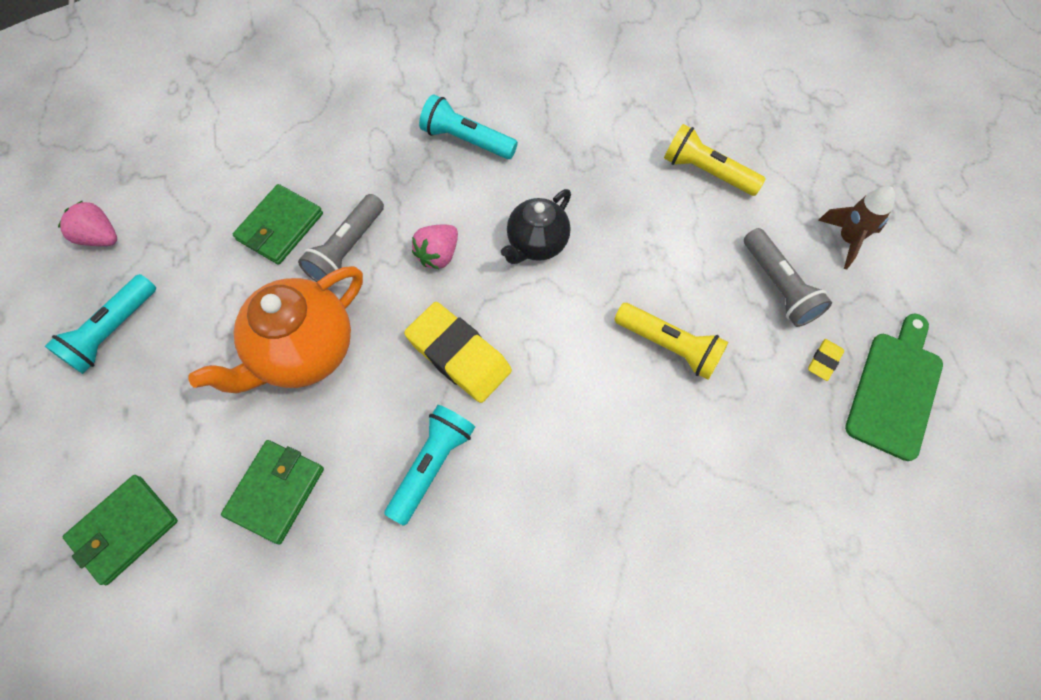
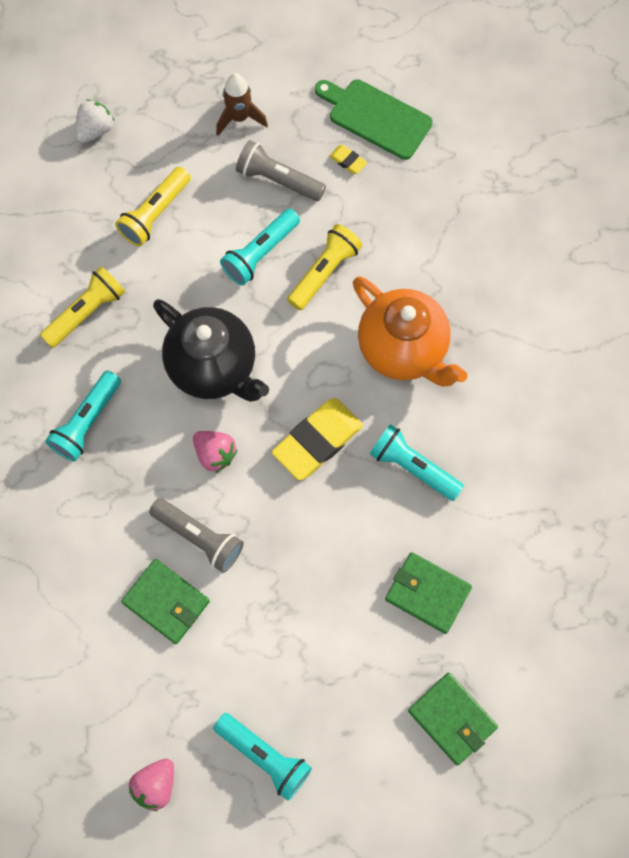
camera: 85 degrees left, 5 degrees up
orange teapot [188,266,363,394] -> orange teapot moved to [353,276,468,387]
black teapot [501,189,571,264] -> black teapot [153,299,269,402], size x1.60
grey flashlight [744,228,832,327] -> grey flashlight turned 135 degrees counterclockwise [236,140,326,201]
none -> yellow flashlight [40,266,125,348]
none -> white strawberry [75,99,114,143]
none -> turquoise flashlight [220,209,300,285]

